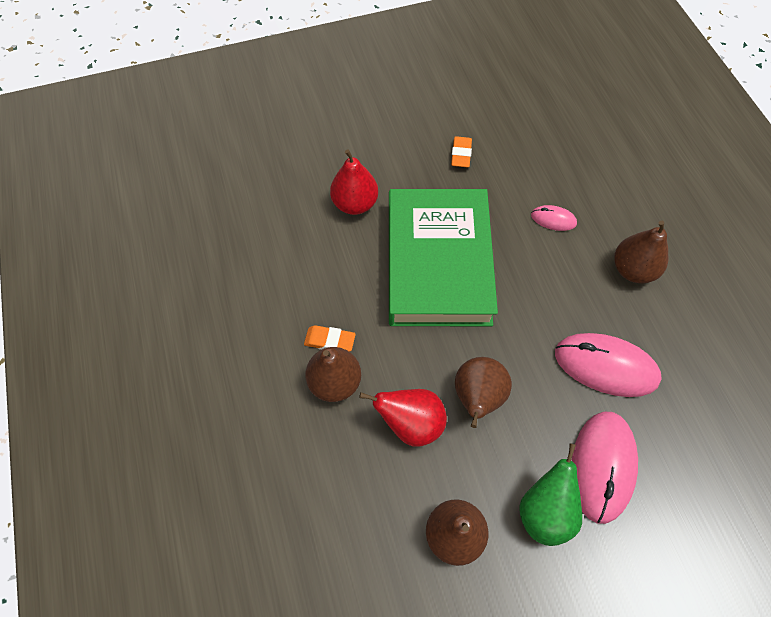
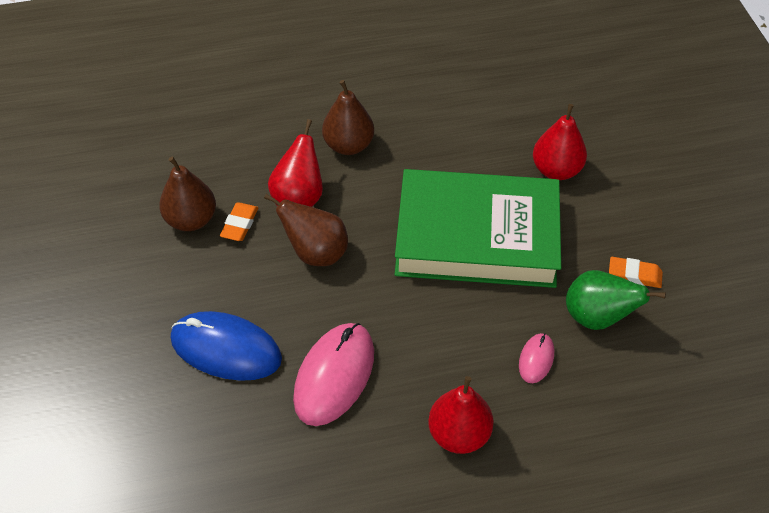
camera: 95 degrees right, 10 degrees down
orange eraser [304,325,356,352] -> orange eraser moved to [220,202,258,241]
green pear [519,443,582,546] -> green pear moved to [566,270,666,330]
pink mouse [572,412,638,524] -> blue mouse [171,311,282,381]
brown pear [614,221,668,283] -> red pear [428,376,494,454]

